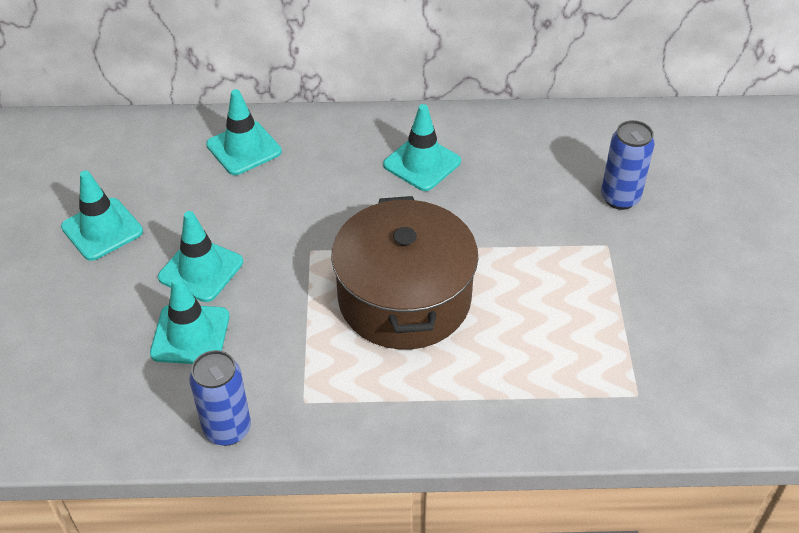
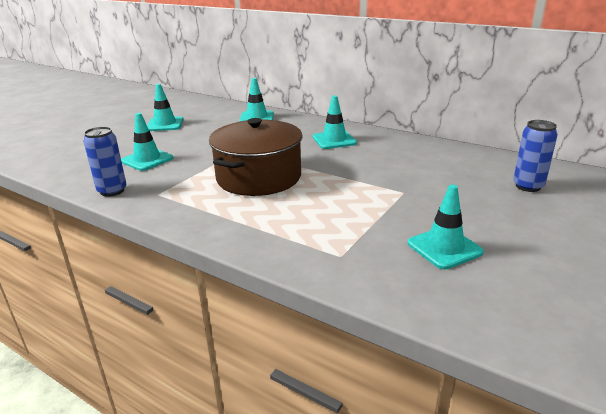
camera: 35 degrees right, 20 degrees down
turquoise traffic cone [158,211,243,302] -> turquoise traffic cone moved to [408,185,484,269]
blue can [601,120,655,210] -> blue can moved to [513,120,558,192]

